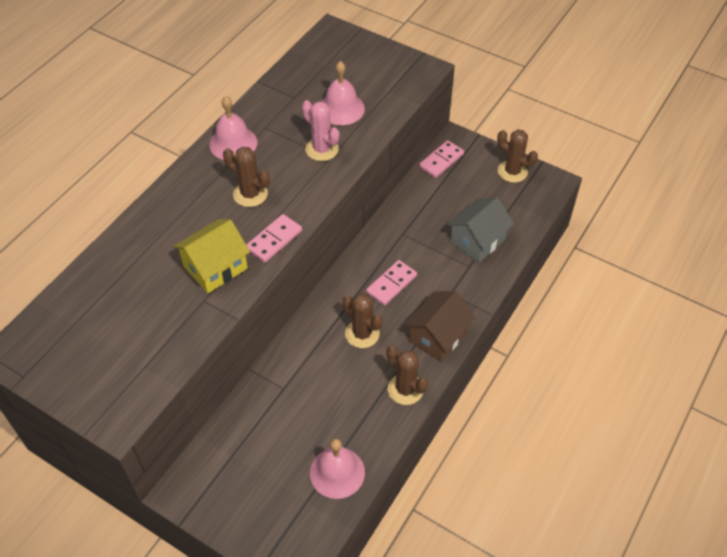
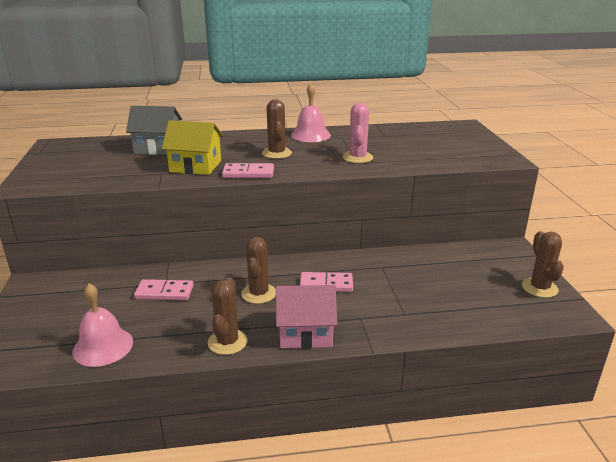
camera: 50 degrees right, 25 degrees down
pink bell [322,61,365,125] -> none
brown house [404,291,476,362] -> pink house [276,285,337,349]
pink domino [419,140,464,178] -> pink domino moved to [134,279,194,300]
grey house [447,197,514,263] -> grey house moved to [126,106,182,155]

